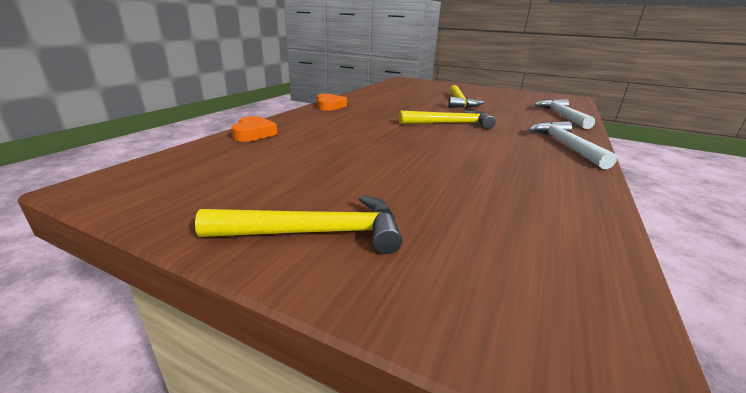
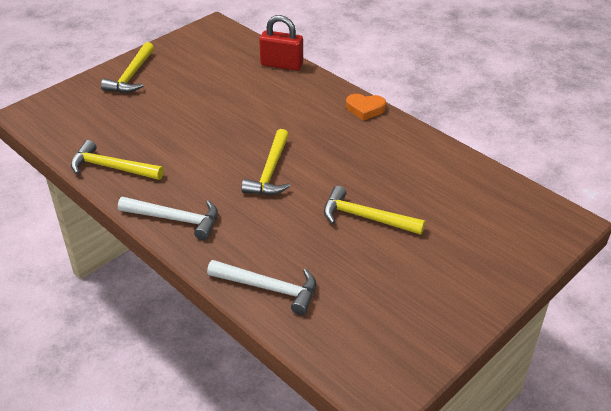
camera: 110 degrees right, 15 degrees up
orange heart [231,116,277,142] -> red padlock [259,15,303,71]
none -> yellow hammer [71,140,164,180]

